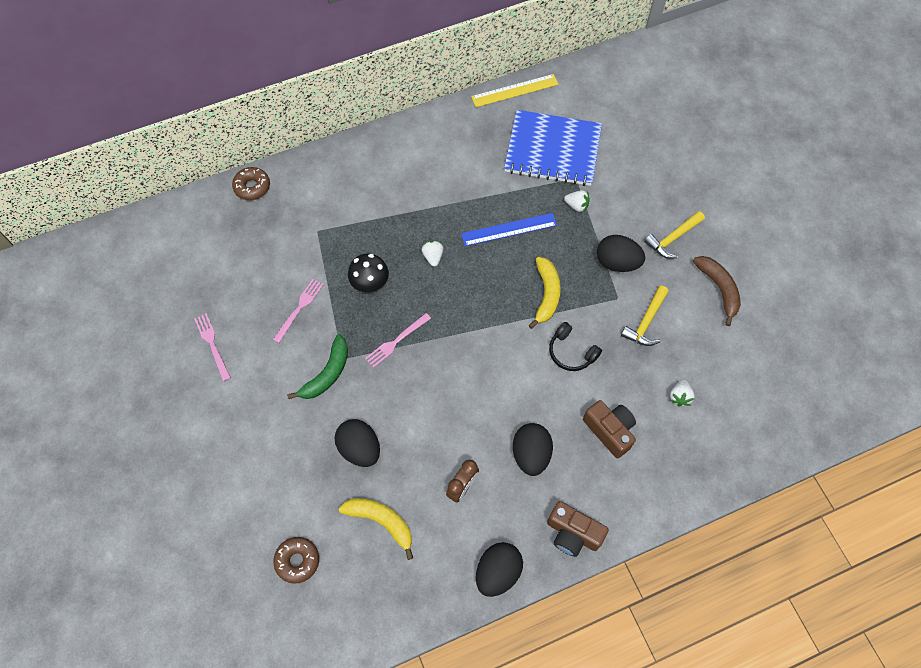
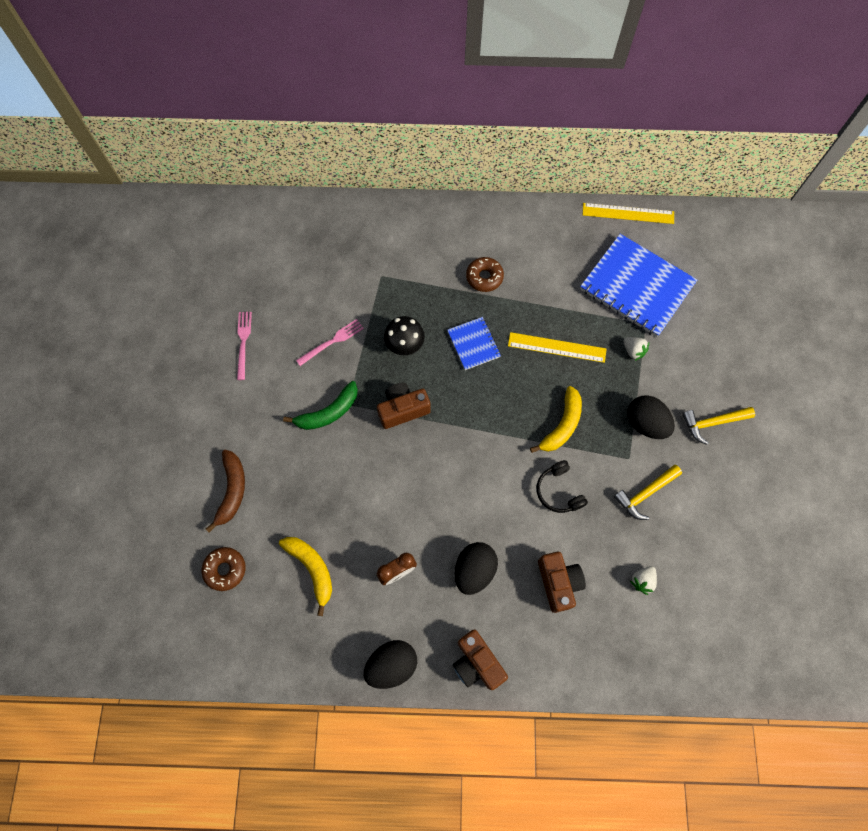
camera: 25 degrees right, 5 degrees up
brown donut [232,167,270,200] -> brown donut moved to [466,257,504,292]
black egg [335,419,380,467] -> none
pink fork [365,313,431,368] -> brown camera [377,383,431,429]
white strawberry [422,241,444,267] -> blue notebook [447,317,501,370]
blue ruler [461,213,557,246] -> yellow ruler [508,332,607,363]
brown banana [693,256,741,326] -> brown banana moved to [206,450,245,532]

